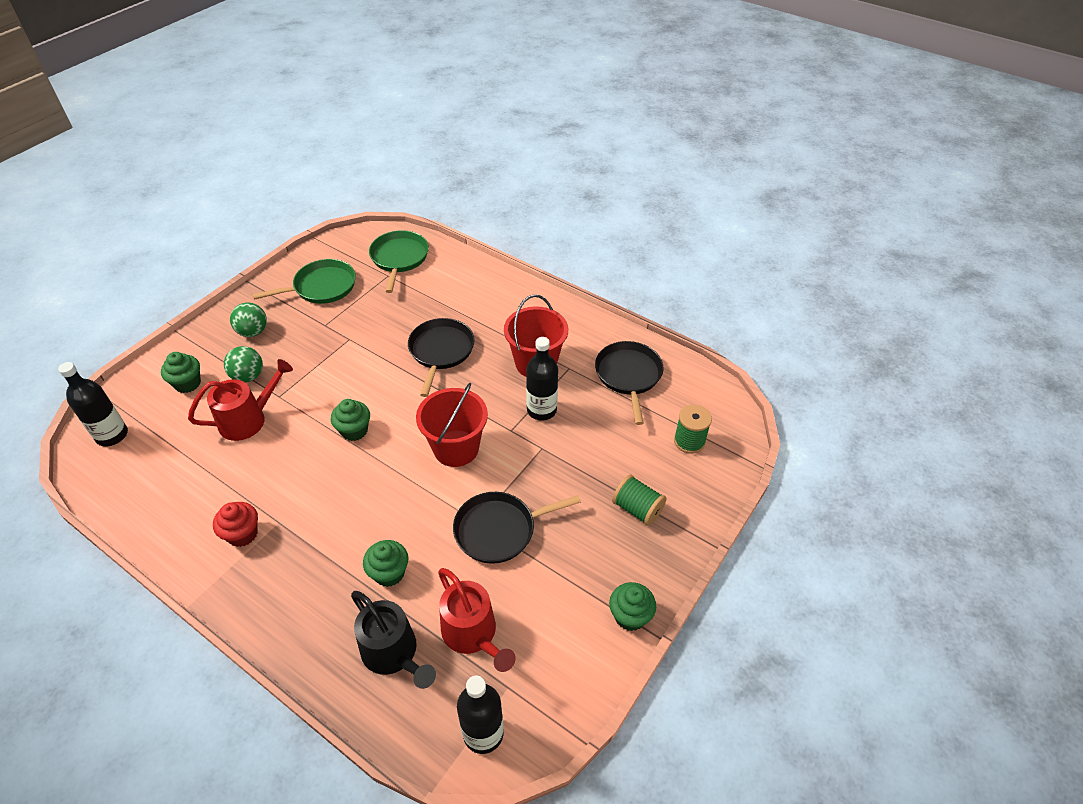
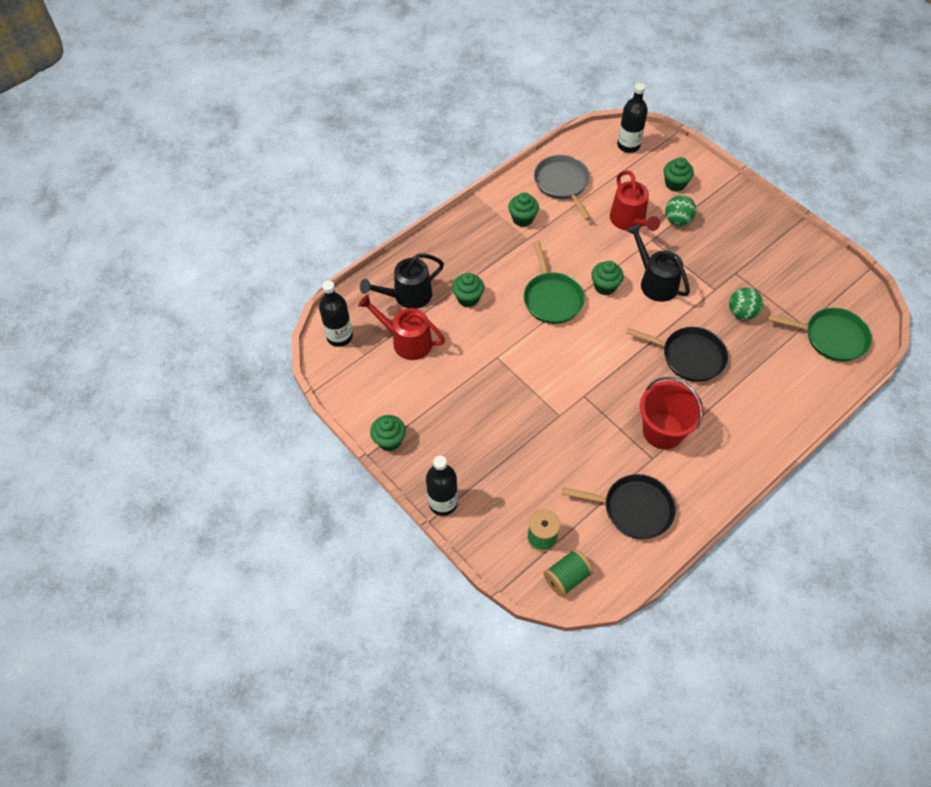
camera: 105 degrees right, 10 degrees up
red cupcake [213,502,258,547] -> green cupcake [508,192,539,227]
green ball [230,303,267,337] -> green ball moved to [729,287,763,320]
green pan [252,259,356,304] -> green pan moved to [524,241,585,324]
red bucket [416,383,488,467] -> none
red watering can [438,568,516,672] -> red watering can turned 45 degrees clockwise [358,295,445,360]
black pan [453,492,581,564] -> none
black bottle [526,337,558,421] -> black bottle moved to [426,456,458,516]
green spool [612,475,666,526] -> green spool moved to [543,549,593,597]
none -> grey pan [534,155,591,220]
none -> black watering can [627,224,690,302]

